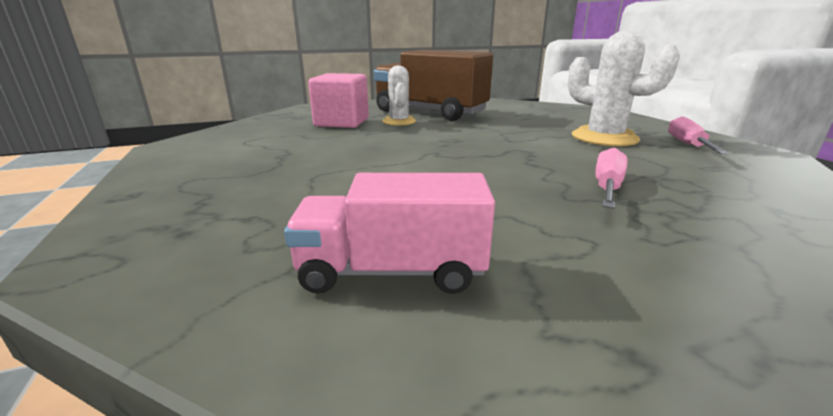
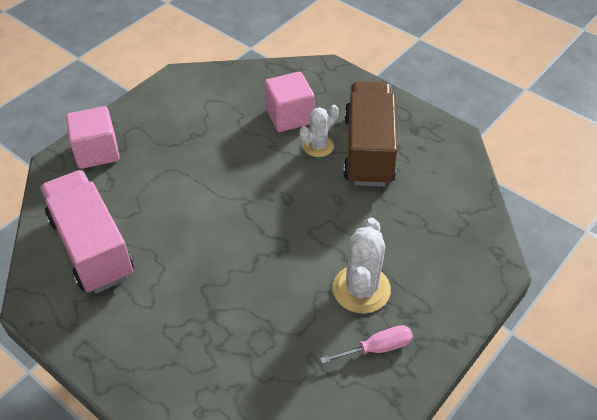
camera: 60 degrees right, 25 degrees up
pink truck [284,173,495,294] -> pink truck [40,170,134,293], size x1.68
pink screwdriver [595,147,627,208] -> none
none -> pink cube [66,106,120,169]

